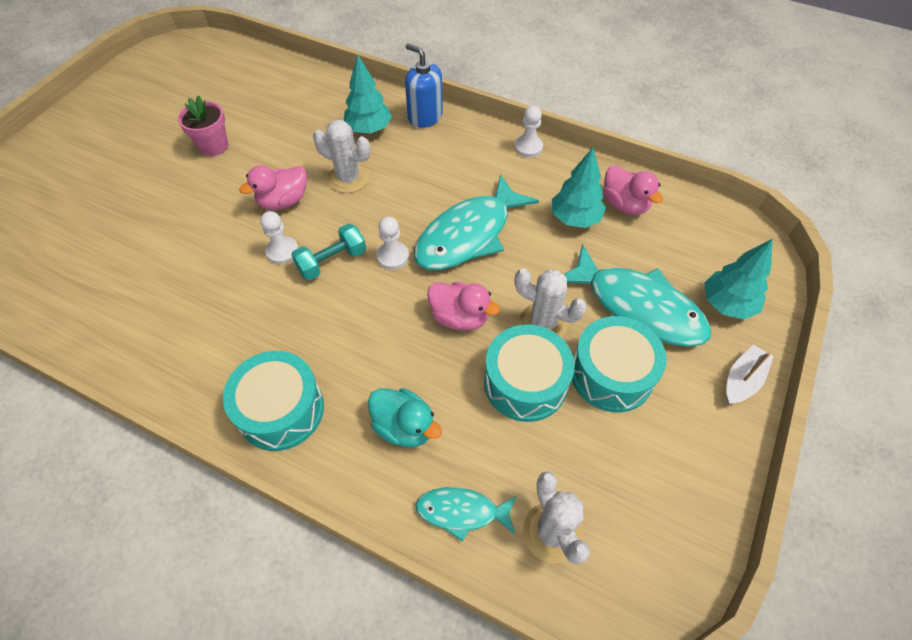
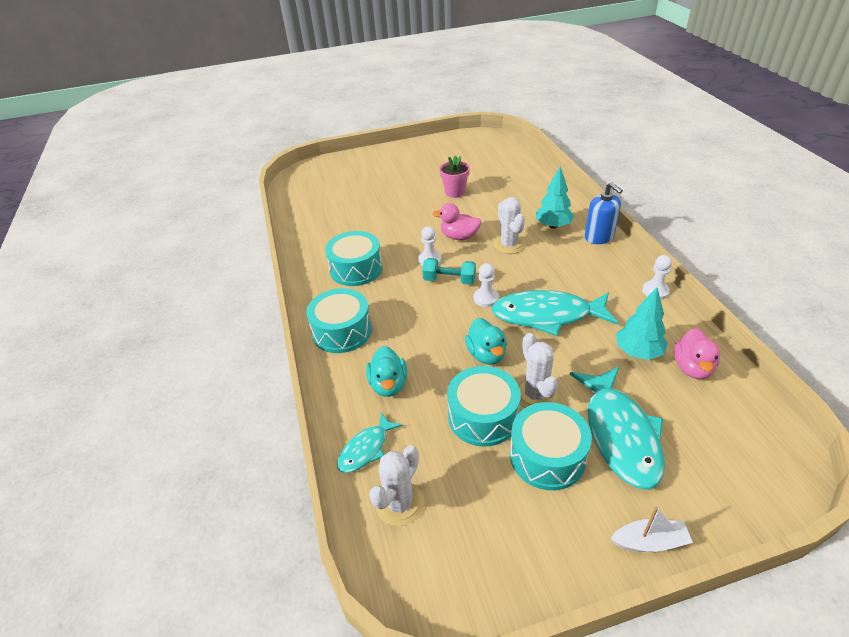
camera: 50 degrees right, 15 degrees down
blue soap dispenser [405,43,443,128] -> blue soap dispenser turned 150 degrees clockwise [585,182,623,244]
turquoise fish [415,487,516,542] -> turquoise fish turned 105 degrees counterclockwise [337,412,403,473]
pink duck [427,282,500,331] -> turquoise duck [465,318,507,365]
turquoise tree [704,239,773,319] -> none
none -> turquoise drum [325,231,382,286]

